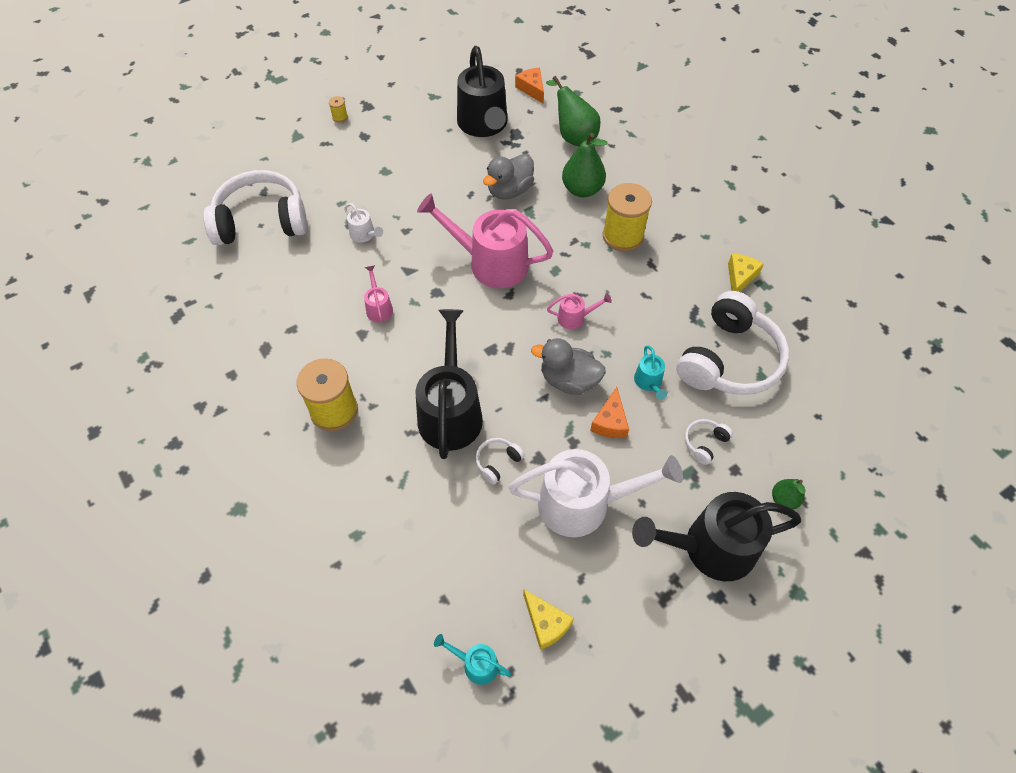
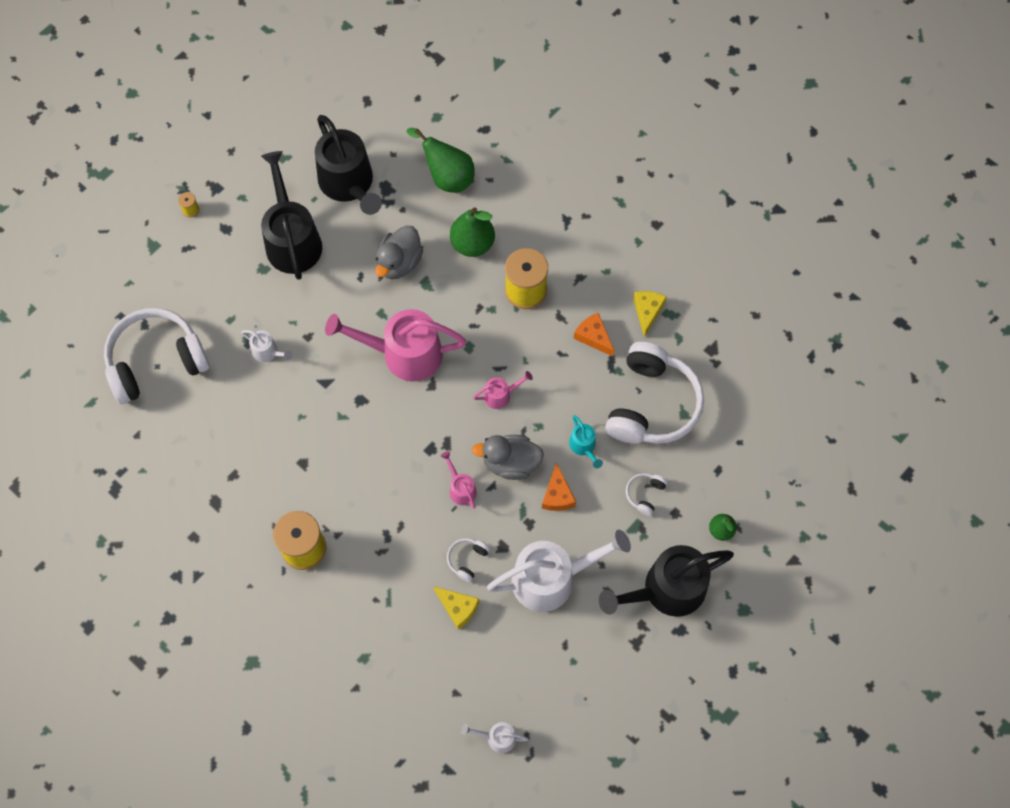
camera: 15 degrees left, 10 degrees up
pink watering can [364,265,393,322] -> pink watering can moved to [441,451,477,509]
black watering can [416,309,483,459] -> black watering can moved to [261,151,322,280]
turquoise watering can [434,634,511,685] -> white watering can [461,722,529,753]
orange cheese [515,68,544,103] -> orange cheese moved to [574,313,614,356]
yellow cheese [523,590,574,650] -> yellow cheese moved to [434,587,479,630]

